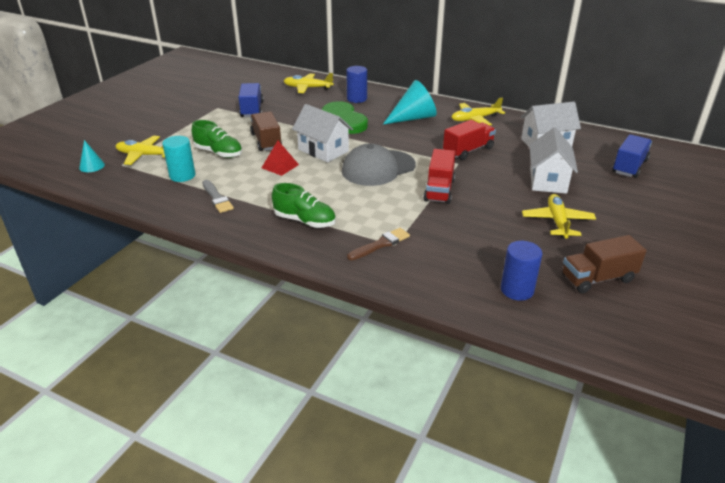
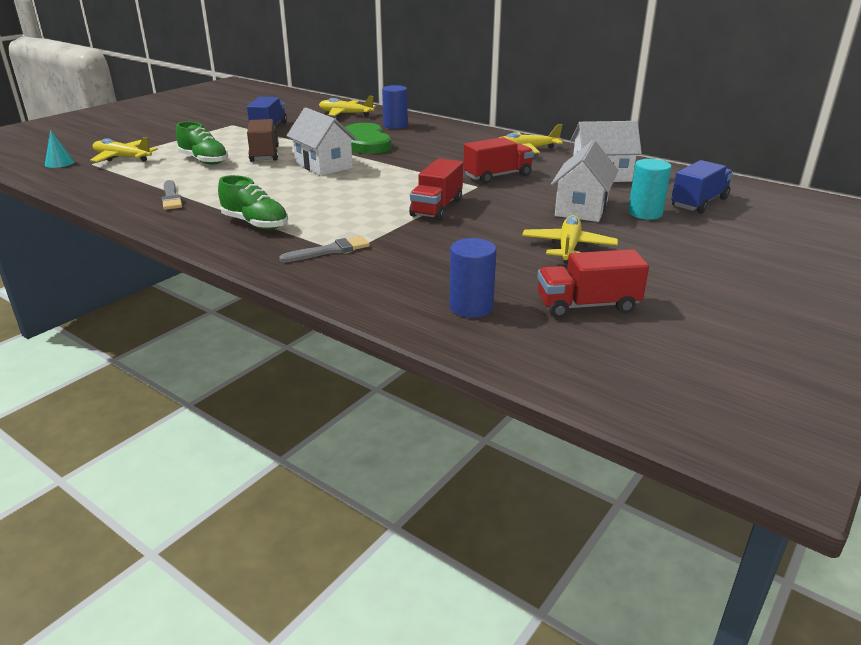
camera: 10 degrees right, 5 degrees down
turquoise cylinder [162,136,195,182] -> turquoise cylinder moved to [628,159,672,220]
red pyramid [262,141,299,176] -> none
grey cap [342,143,416,186] -> none
brown brush [347,228,410,260] -> grey brush [279,236,370,262]
turquoise cone [383,80,437,125] -> none
brown truck [562,235,647,293] -> red truck [537,249,649,318]

